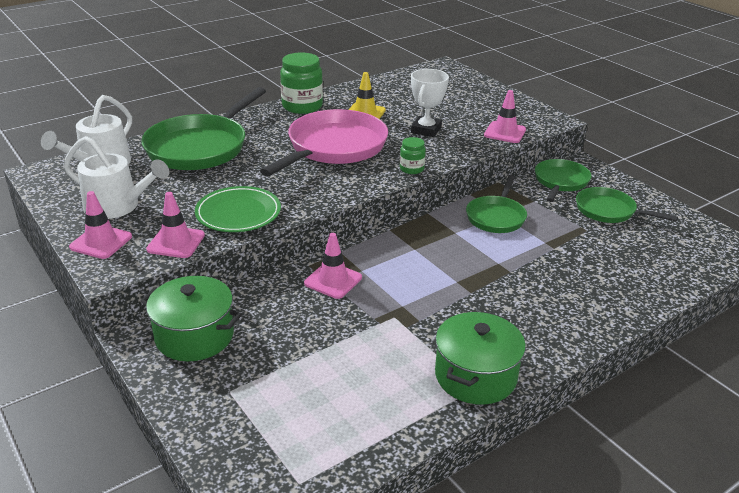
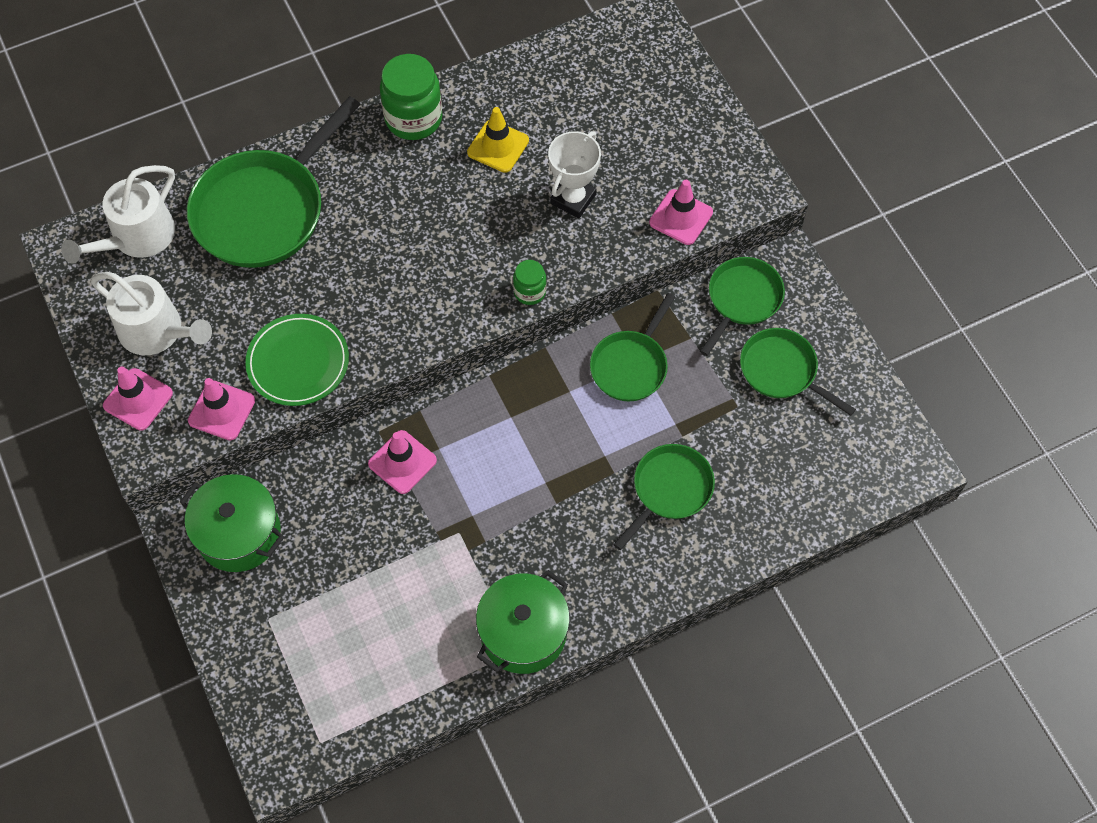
camera: 10 degrees right, 30 degrees up
pink pan [260,109,388,176] -> none
none -> green pan [613,444,715,550]

